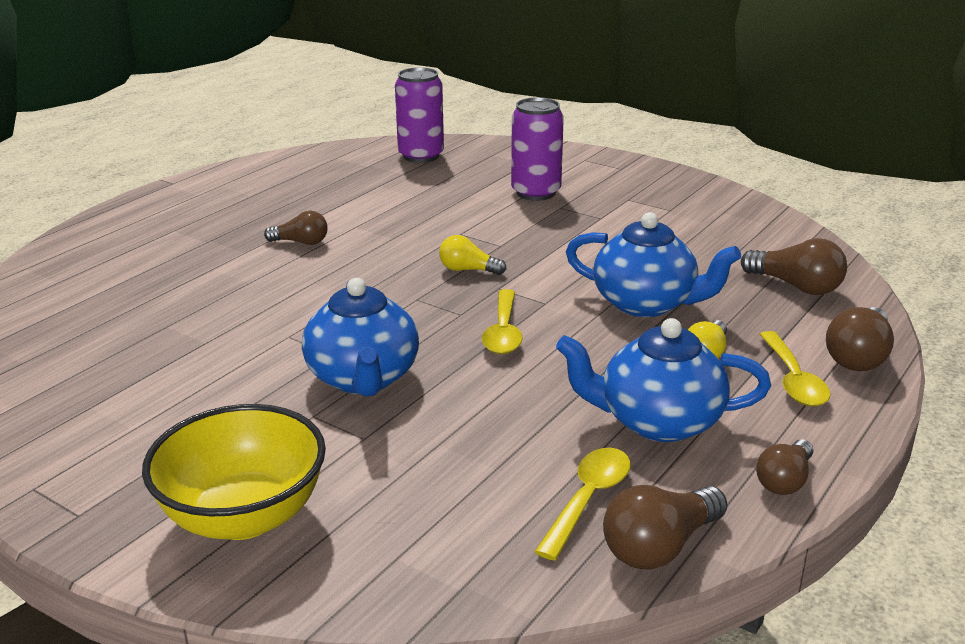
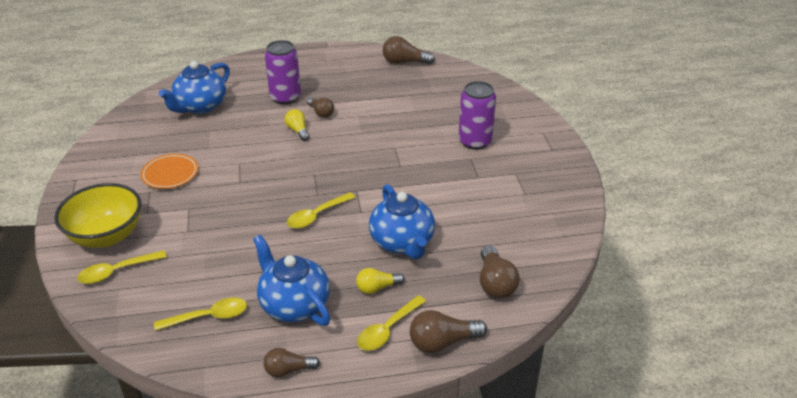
camera: 45 degrees right, 10 degrees up
blue teapot [302,278,419,397] -> blue teapot moved to [159,61,230,114]
purple can [395,67,444,163] -> purple can moved to [265,40,301,105]
yellow light bulb [439,235,506,275] -> yellow light bulb moved to [284,109,309,141]
brown light bulb [603,485,728,569] -> brown light bulb moved to [383,36,435,65]
none -> yellow spoon [77,250,167,284]
none -> orange plate [140,154,198,189]

